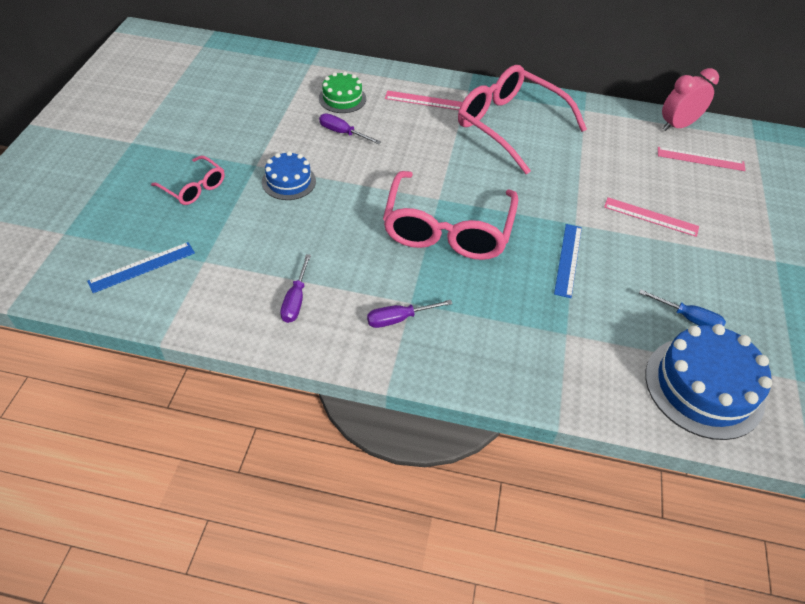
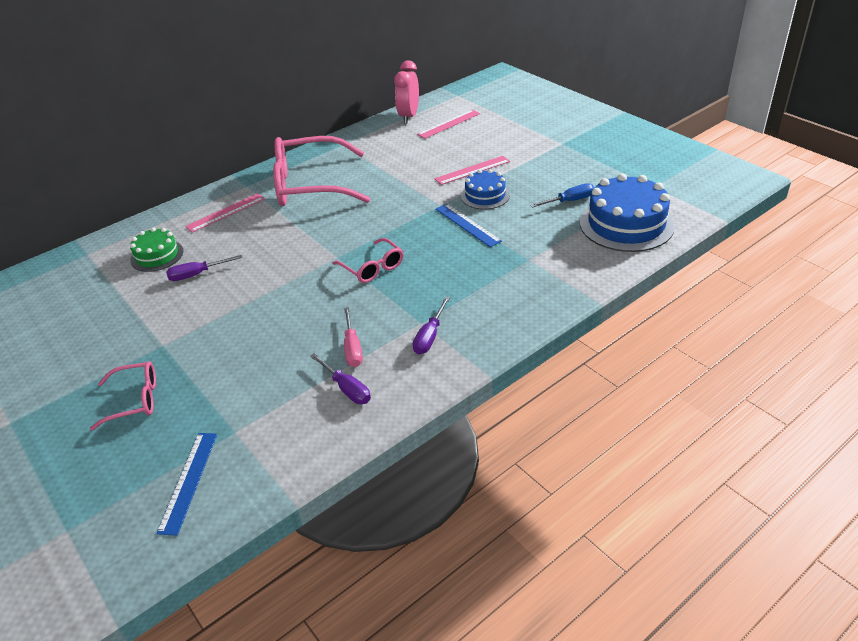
camera: 45 degrees left, 10 degrees down
blue cake [262,151,316,200] -> blue cake moved to [461,169,510,209]
pink glasses [383,171,518,260] -> pink glasses [333,238,403,283], size x0.49
none -> pink screwdriver [344,307,363,367]

